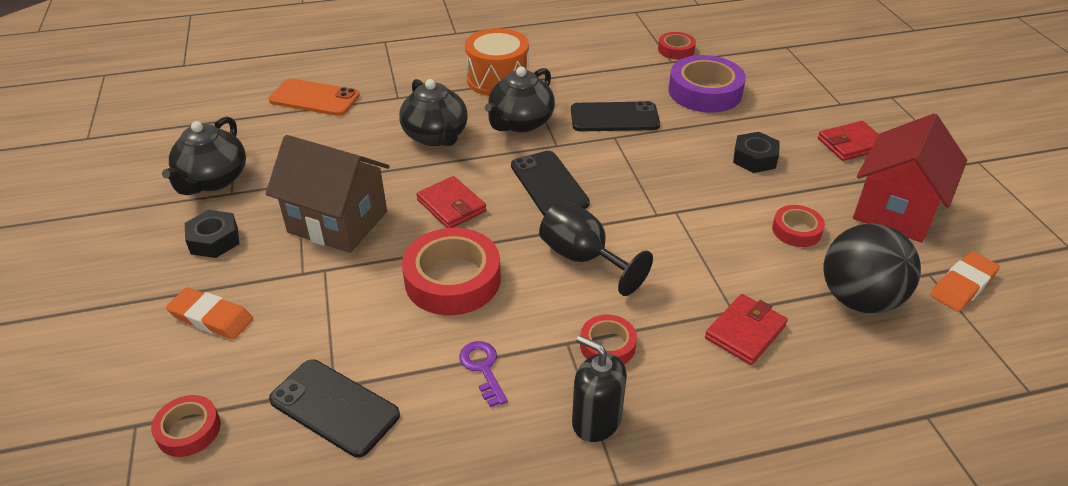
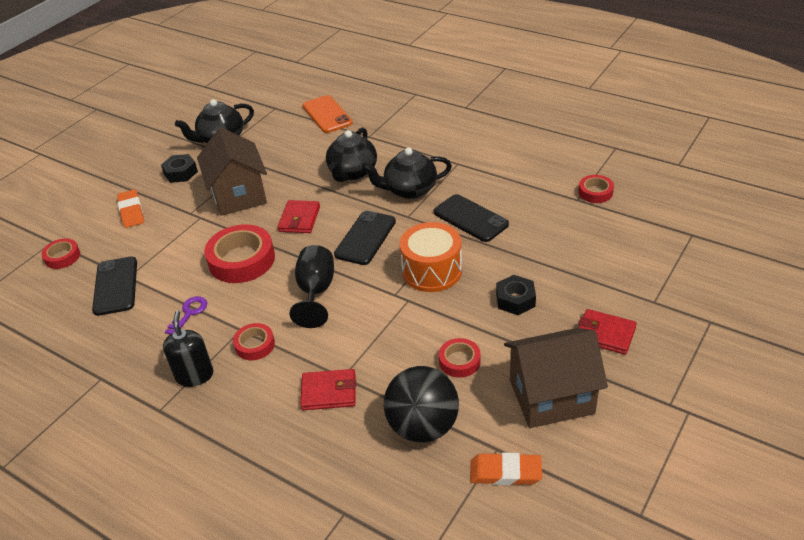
camera: 50 degrees right, 0 degrees up
orange drum [465,28,529,96] -> orange drum moved to [399,222,462,292]
purple tape [669,55,746,113] -> none
red house [853,114,967,243] -> brown house [504,328,608,428]

